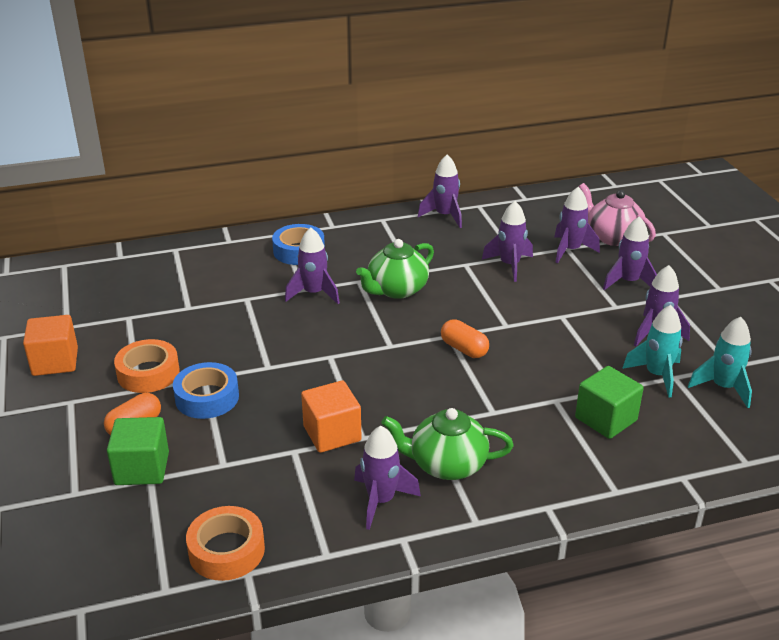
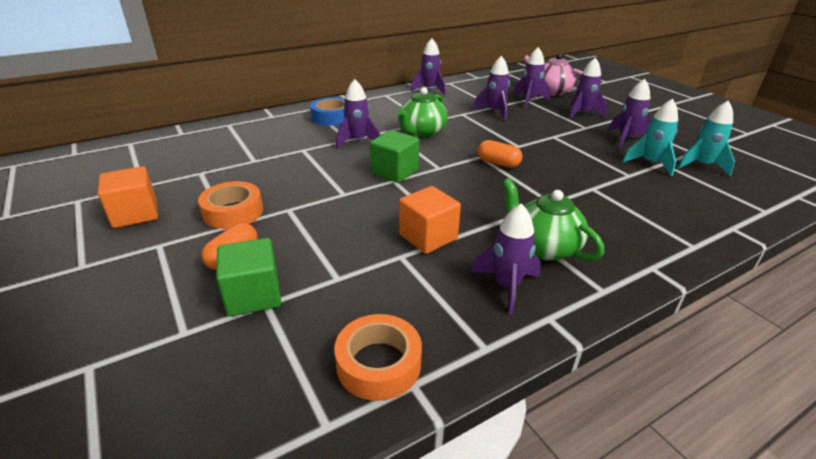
camera: 15 degrees left, 0 degrees up
blue tape [173,362,239,419] -> none
green teapot [381,408,514,480] -> green teapot turned 60 degrees clockwise [502,178,604,261]
green cube [575,366,644,439] -> green cube moved to [370,130,419,183]

